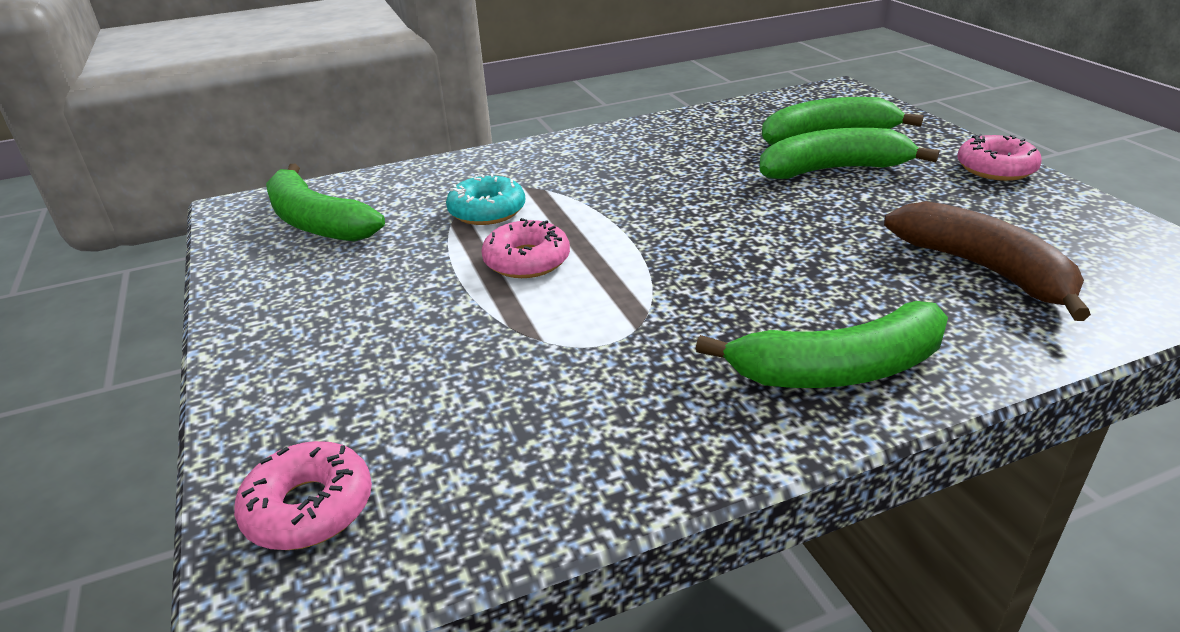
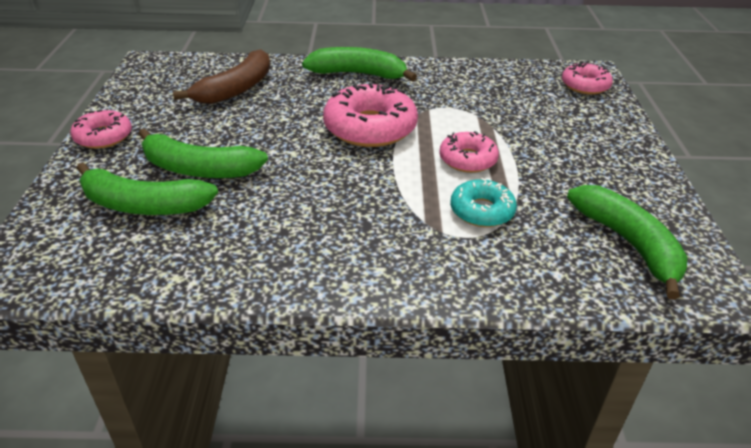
camera: 160 degrees left, 5 degrees up
brown banana [884,201,1091,321] -> brown banana turned 135 degrees counterclockwise [173,49,270,104]
none -> pink donut [323,83,418,147]

